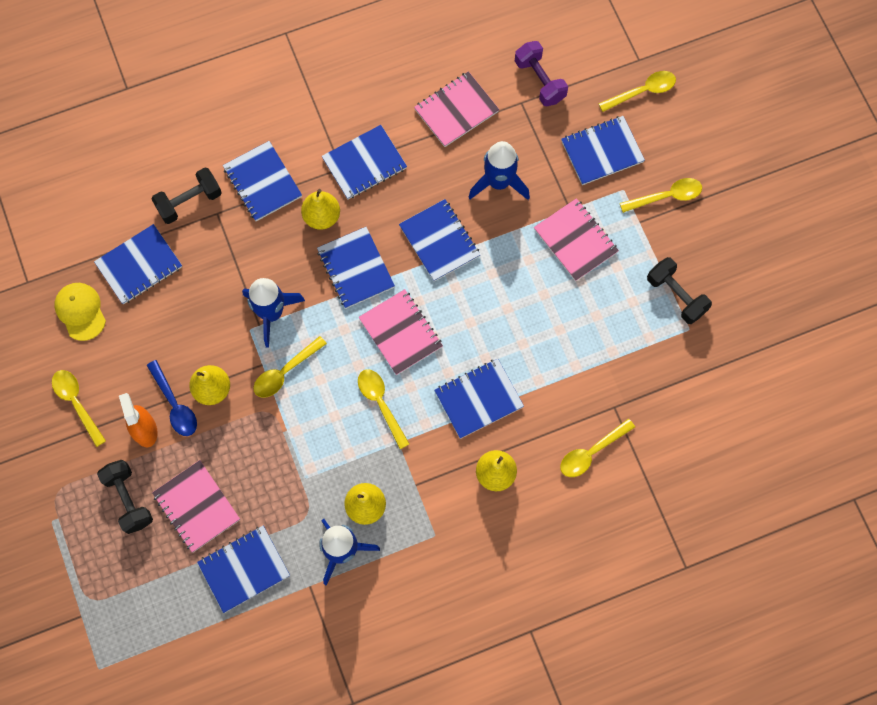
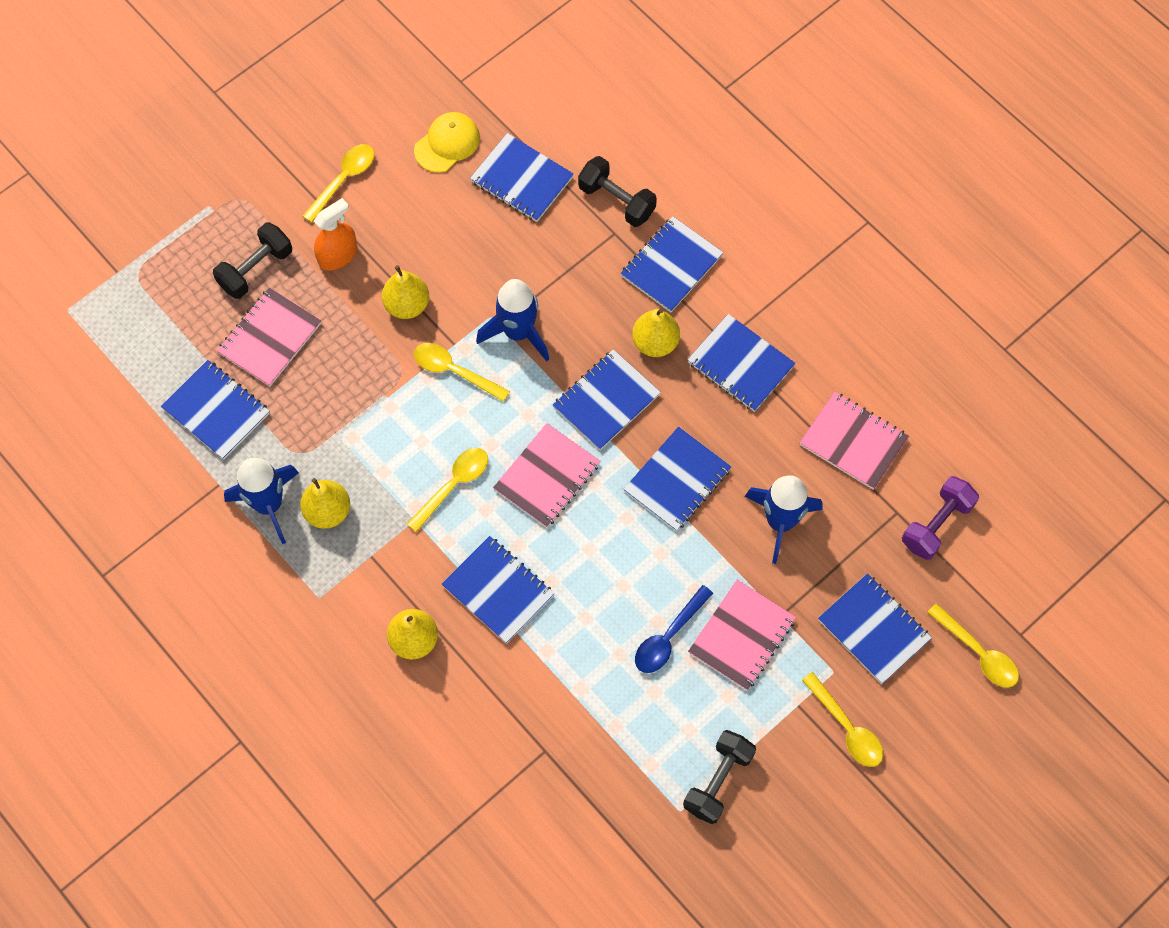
camera: 70 degrees right, 5 degrees down
blue spoon [147,360,197,436] -> blue spoon moved to [635,585,713,673]
yellow spoon [560,418,635,477] -> none

